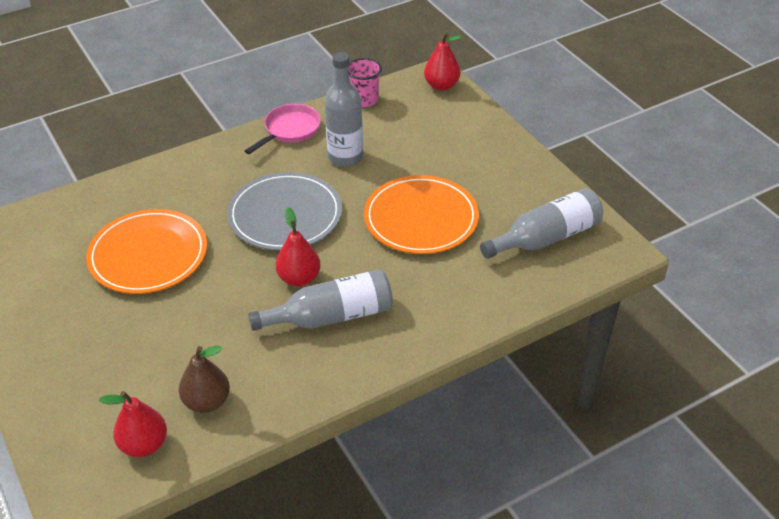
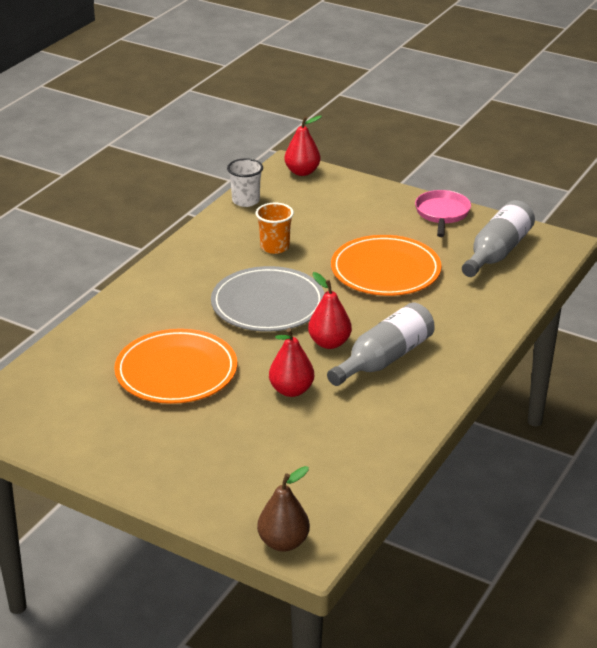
camera: 30 degrees left, 10 degrees down
red pear [99,391,167,457] -> red pear moved to [269,328,314,397]
brown pear [179,346,230,413] -> brown pear moved to [257,466,310,552]
pink pan [245,104,321,154] -> pink pan moved to [415,190,471,237]
grey bottle [324,52,363,167] -> orange cup [256,203,294,254]
pink cup [348,58,382,107] -> white cup [227,158,263,207]

